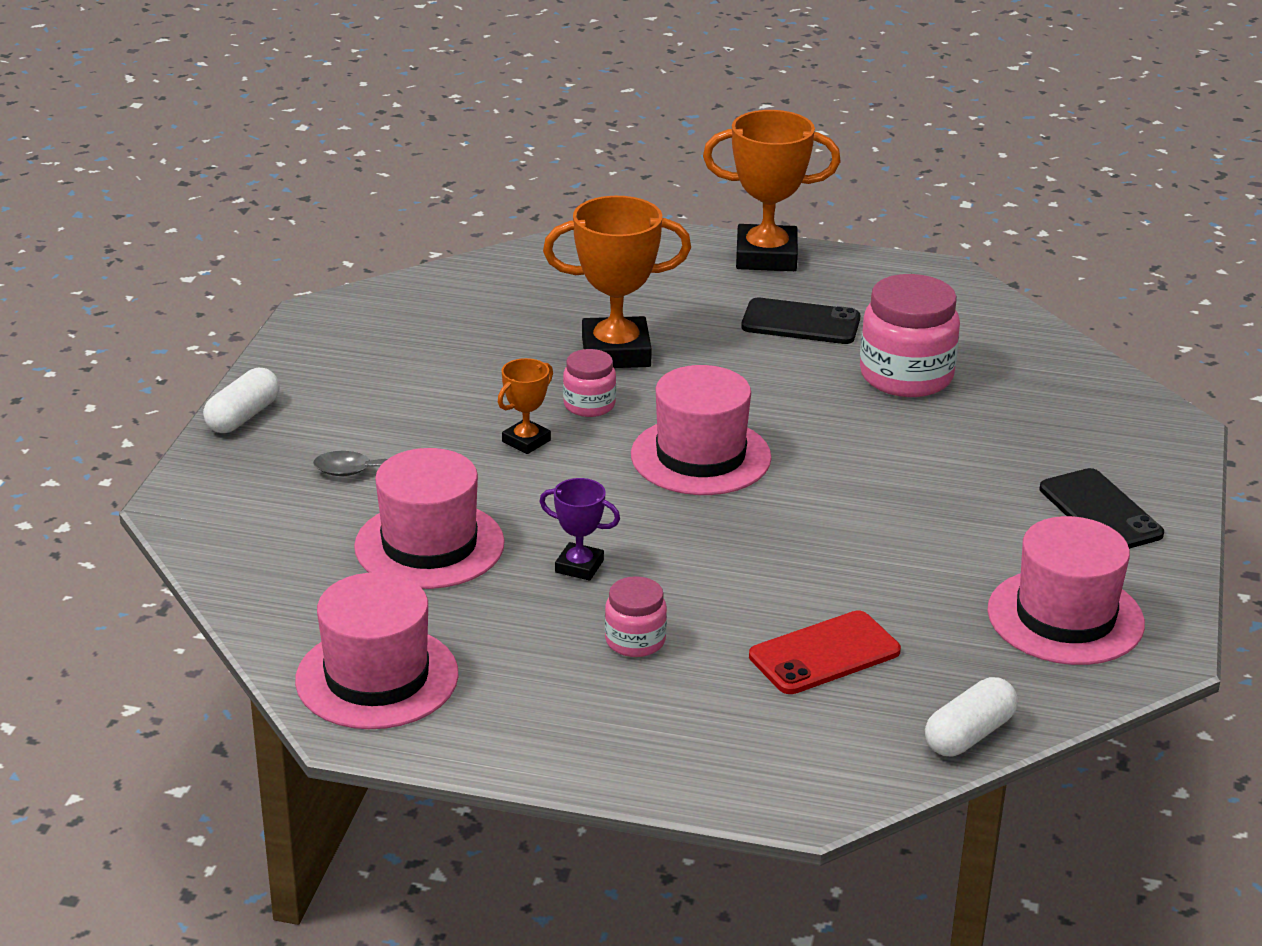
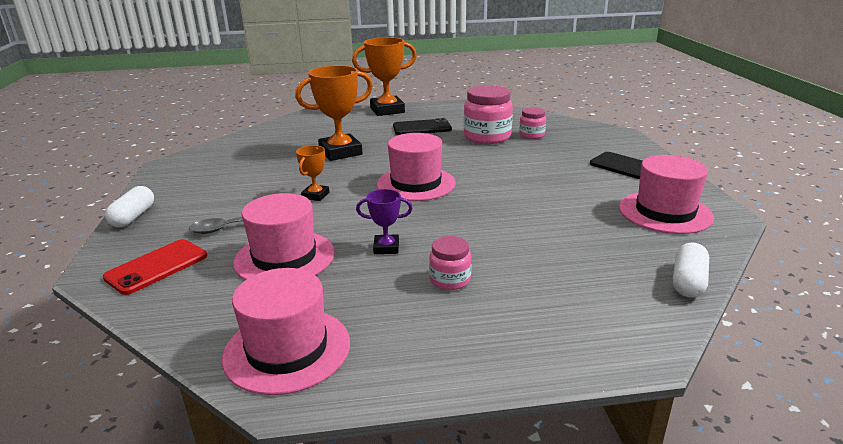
camera: 20 degrees left, 5 degrees down
pink jar [563,349,616,417] -> pink jar moved to [519,107,546,139]
red phone [749,610,901,694] -> red phone moved to [103,239,207,295]

